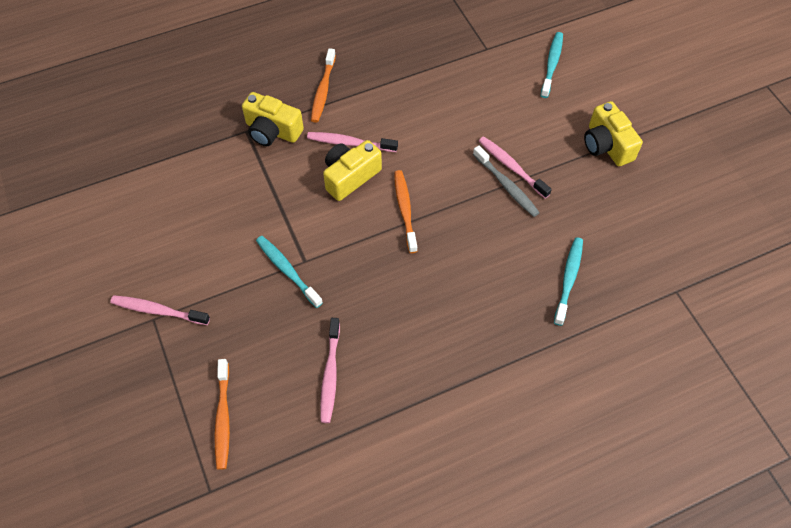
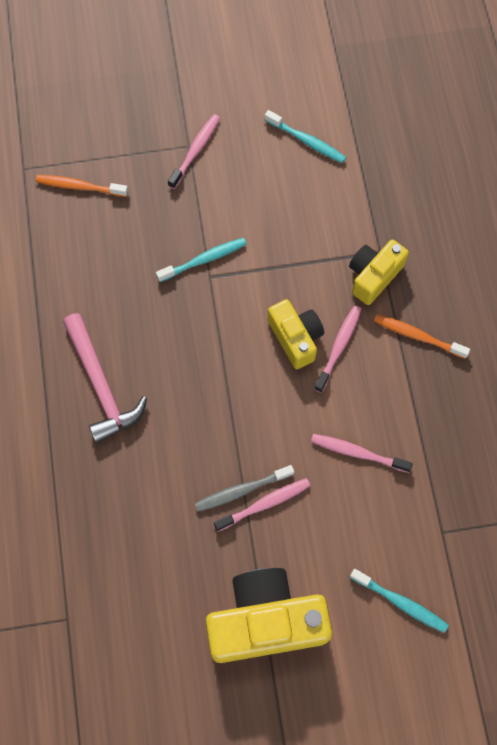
camera: 105 degrees right, 10 degrees up
pink toothbrush [320,318,340,423] -> pink toothbrush moved to [311,434,413,473]
orange toothbrush [394,170,418,253] -> none
turquoise toothbrush [554,237,583,326] -> turquoise toothbrush moved to [265,110,346,163]
yellow camera [584,101,643,166] -> yellow camera [206,568,332,663], size x1.70
none -> pink hammer [63,313,147,443]

